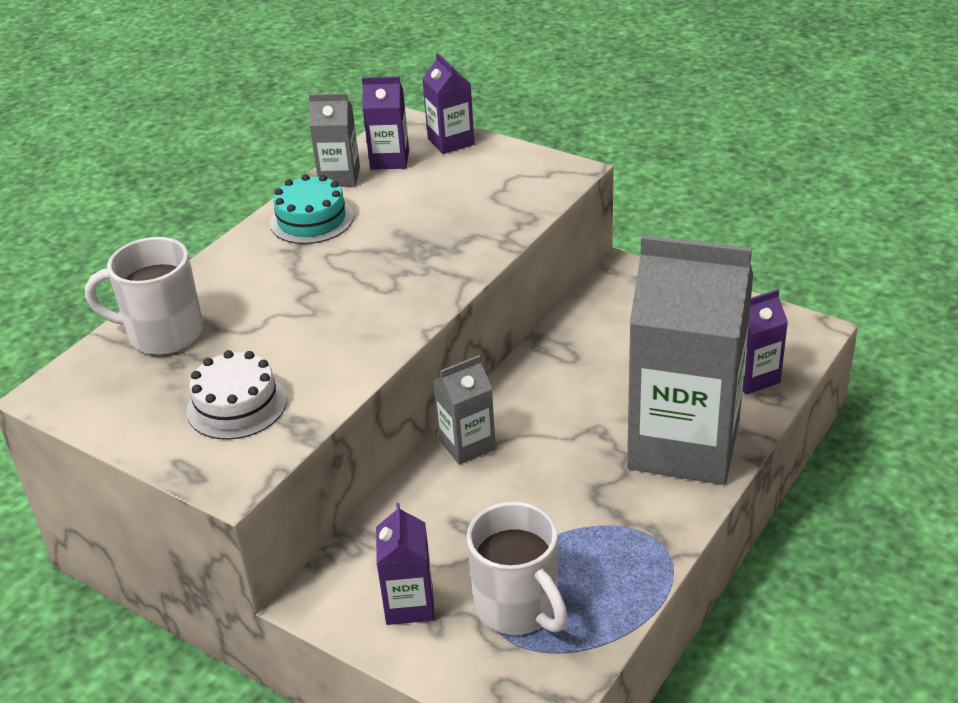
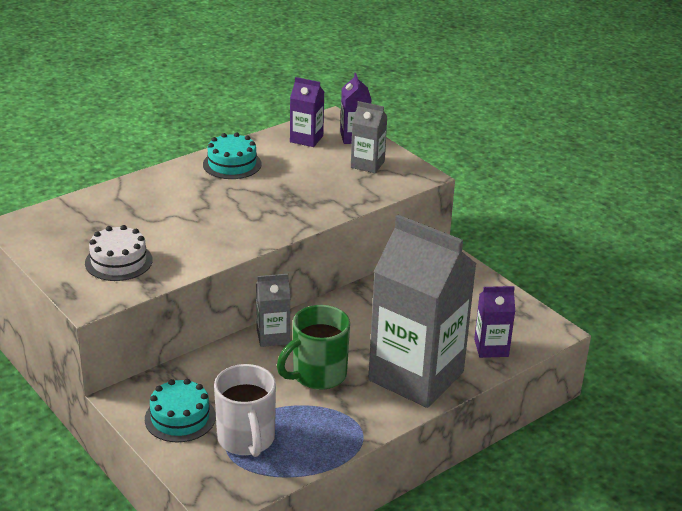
camera: 15 degrees right, 5 degrees down
white mug [85,237,204,355] -> none
grey carton [309,93,360,187] -> grey carton moved to [351,101,388,173]
purple carton [376,503,434,625] -> turquoise cake [145,379,216,442]
none -> green mug [277,305,350,390]

